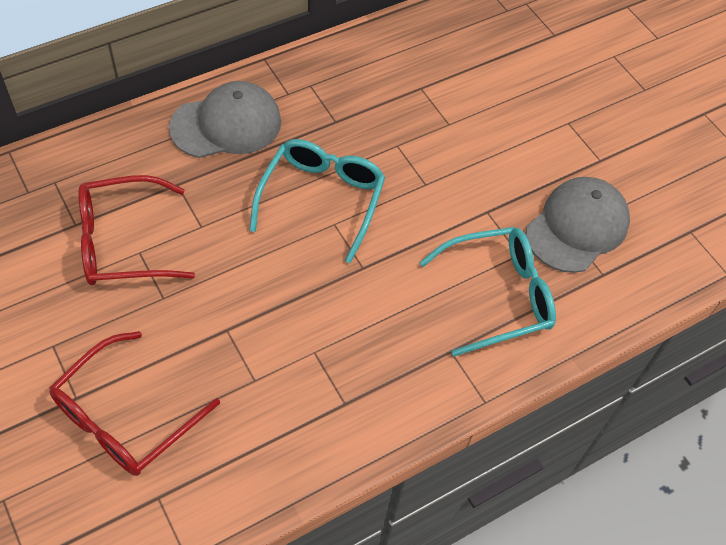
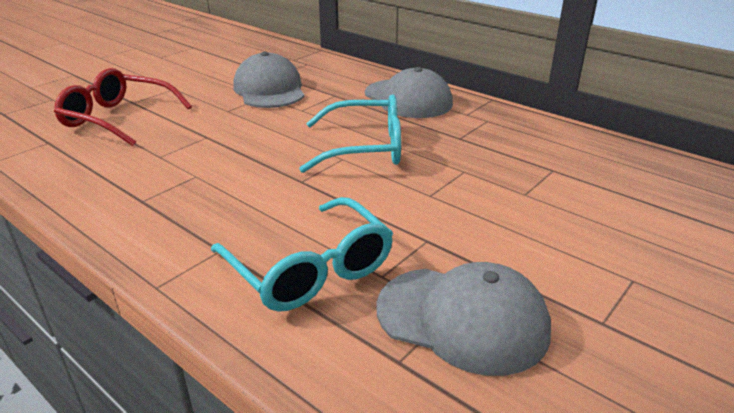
camera: 75 degrees right, 25 degrees down
red glasses [78,175,195,285] -> grey cap [233,52,304,108]

